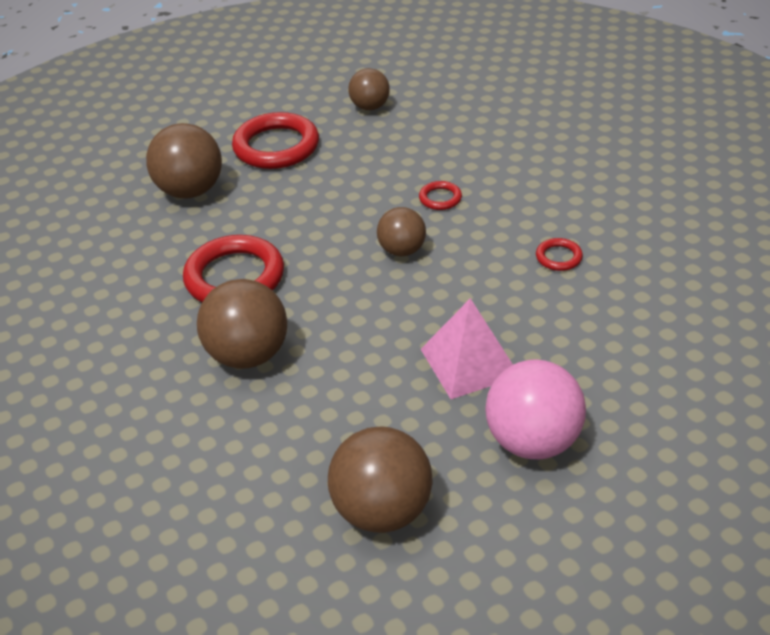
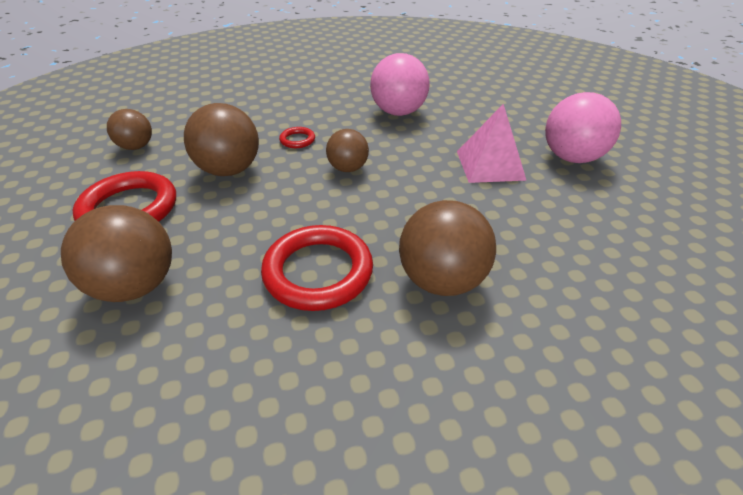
camera: 75 degrees left, 0 degrees up
brown ball [328,426,433,533] -> brown ball moved to [184,103,259,176]
red ring [536,238,583,271] -> pink ball [370,53,429,116]

